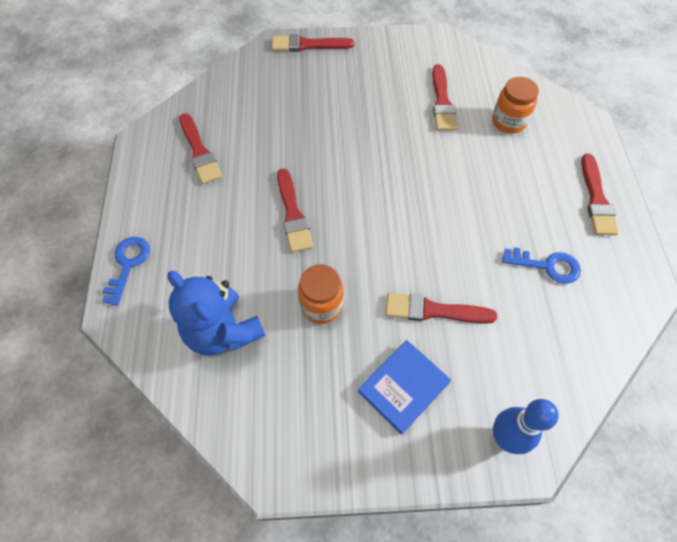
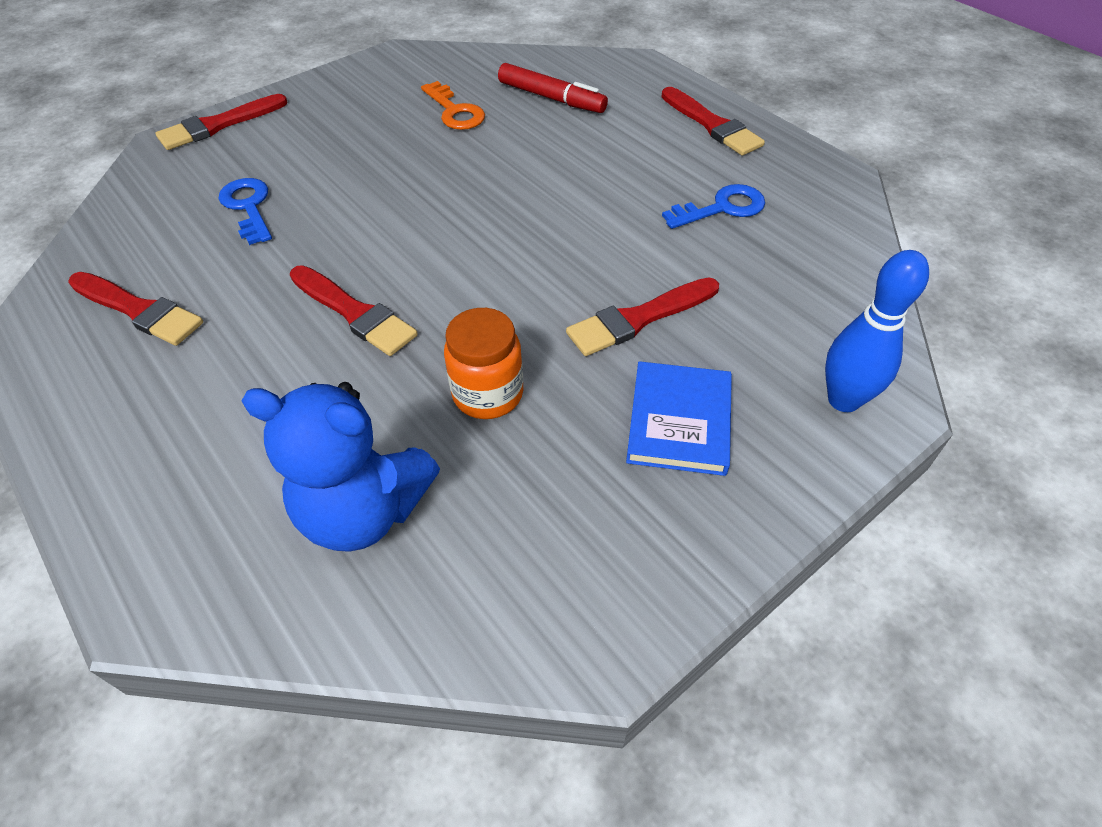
camera: 35 degrees left, 10 degrees down
blue key [102,237,150,306] -> blue key moved to [219,178,272,245]
red brush [432,64,457,131] -> orange key [421,81,485,130]
orange jar [492,77,539,134] -> red marker [498,63,608,113]

